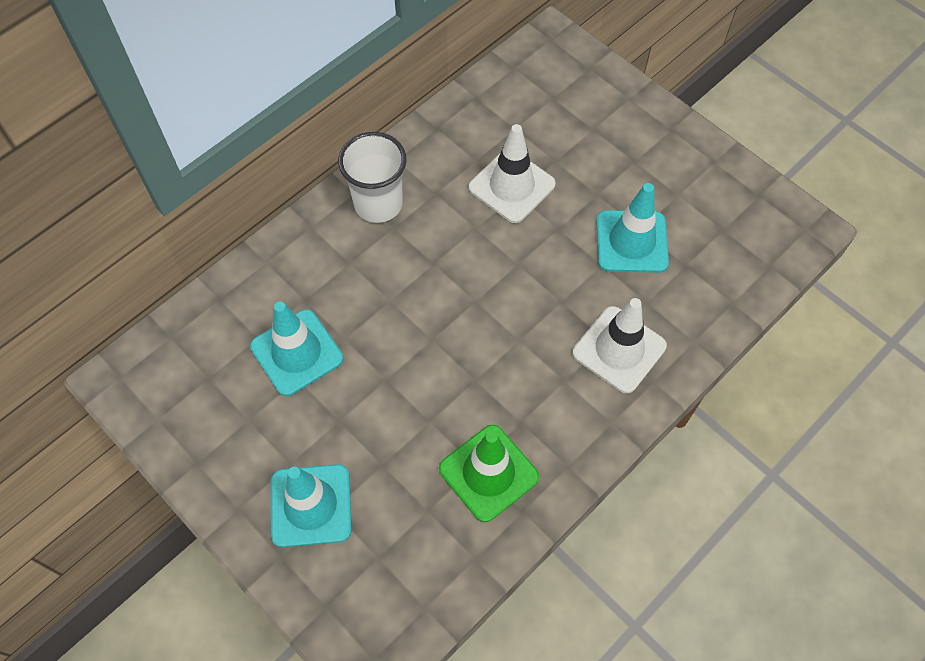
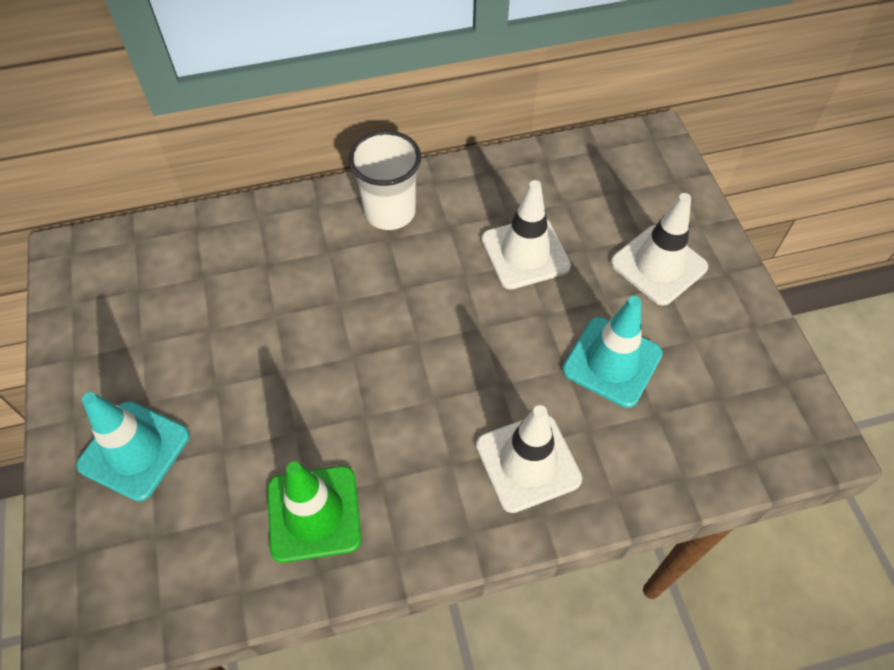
camera: 30 degrees right, 5 degrees down
turquoise traffic cone [250,301,343,396] -> none
none -> white traffic cone [611,193,708,306]

